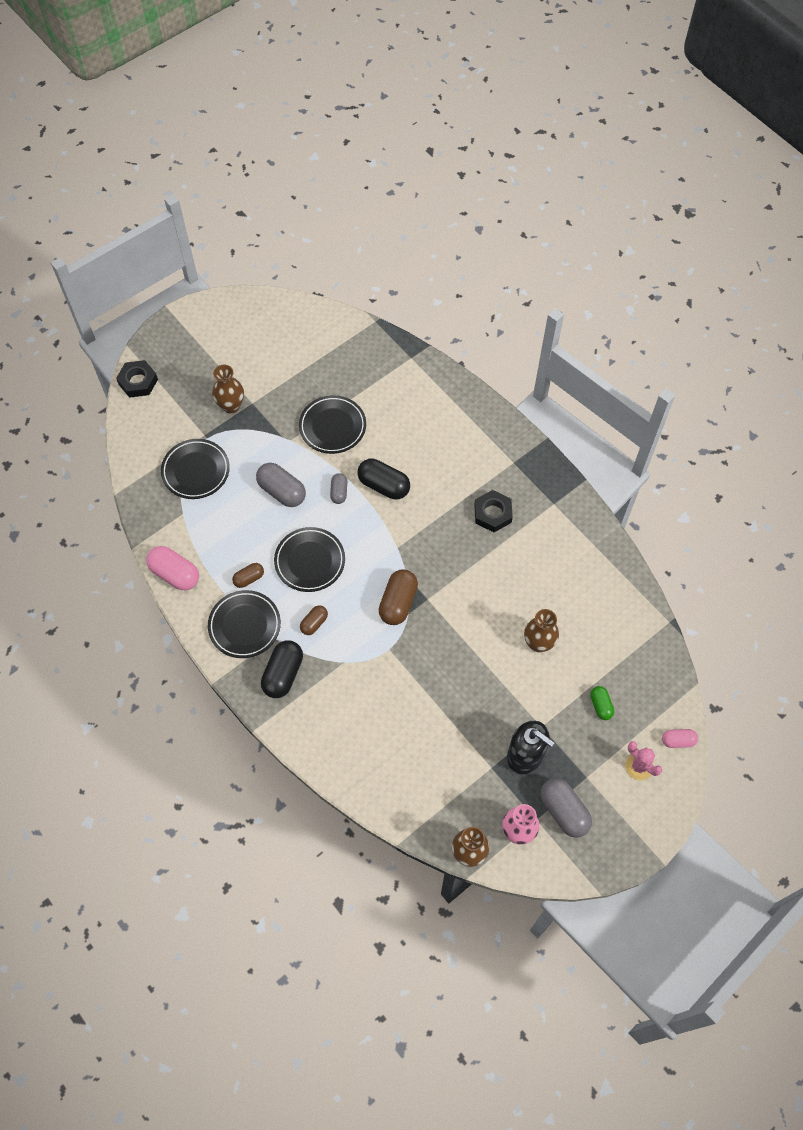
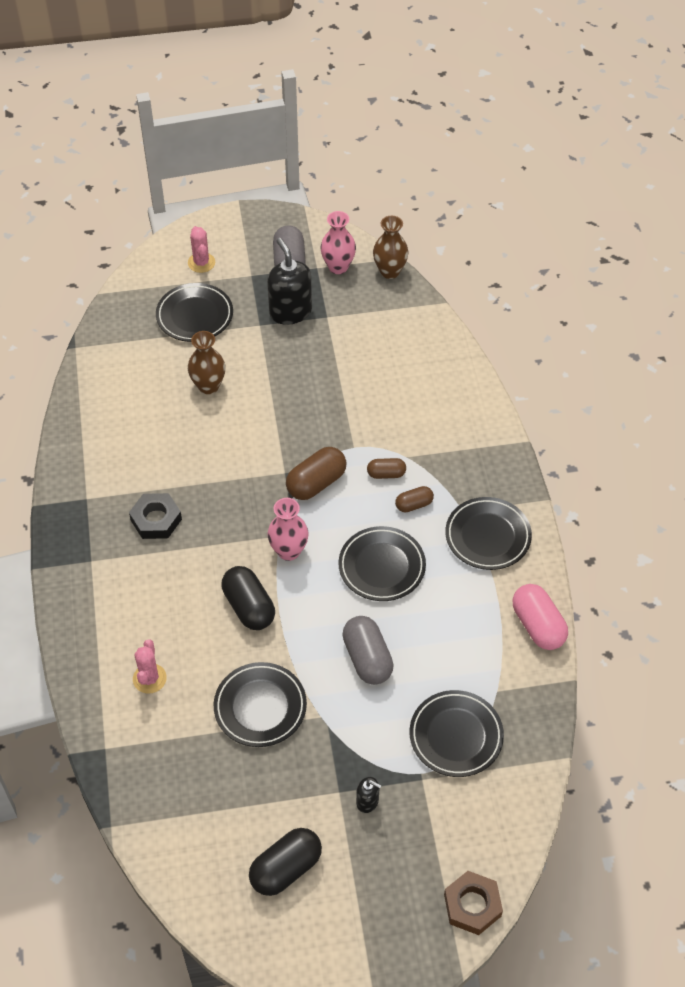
camera: 150 degrees left, 10 degrees down
black nut [116,360,158,398] -> brown nut [444,871,503,935]
brown vase [212,365,244,414] -> black soap dispenser [356,777,381,813]
brown capsule [232,563,264,588] -> brown capsule moved to [367,458,406,479]
black capsule [261,640,303,698] -> black capsule moved to [249,828,322,896]
grey capsule [330,473,347,504] -> none
green capsule [590,686,614,720] -> black plate [156,283,233,342]
pink capsule [662,729,698,748] -> none
none -> pink cactus [133,639,167,694]
none -> pink vase [268,498,309,561]

